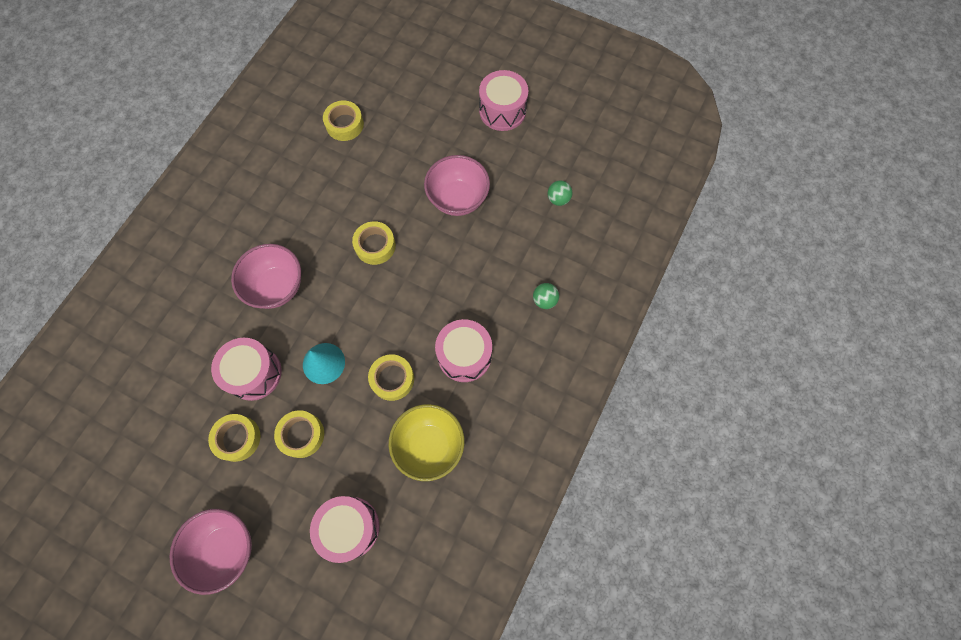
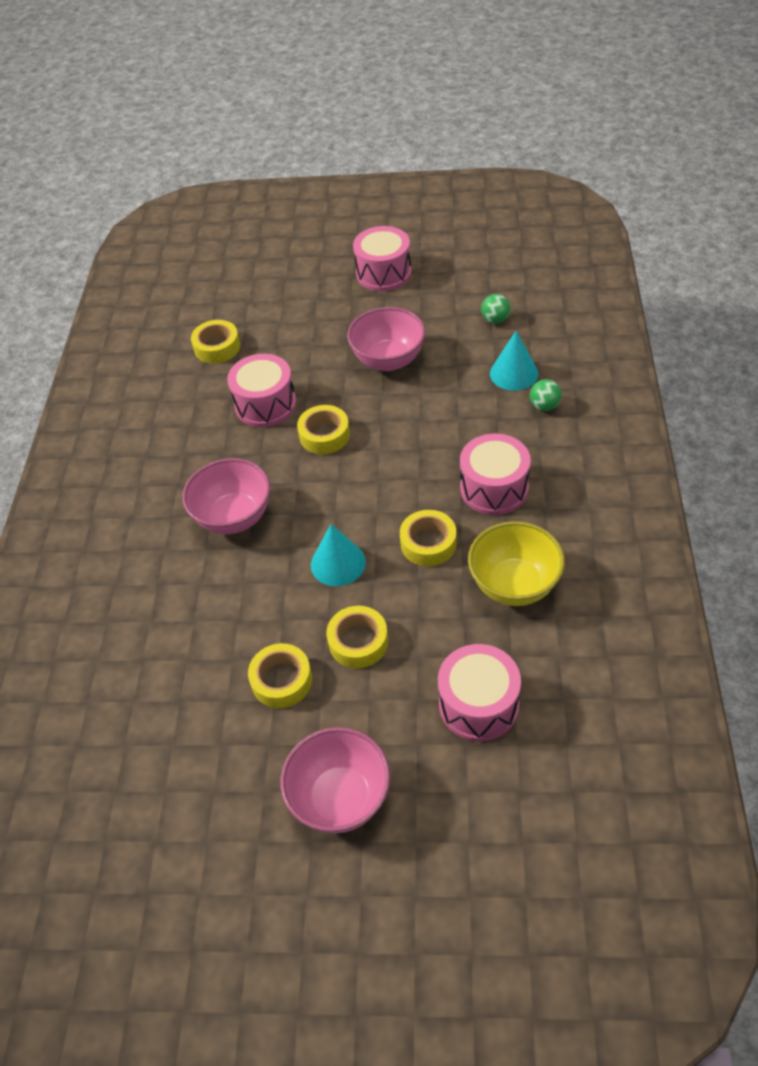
camera: 20 degrees left, 20 degrees down
pink drum [211,338,282,401] -> pink drum moved to [227,354,296,427]
none -> turquoise cone [490,331,538,391]

